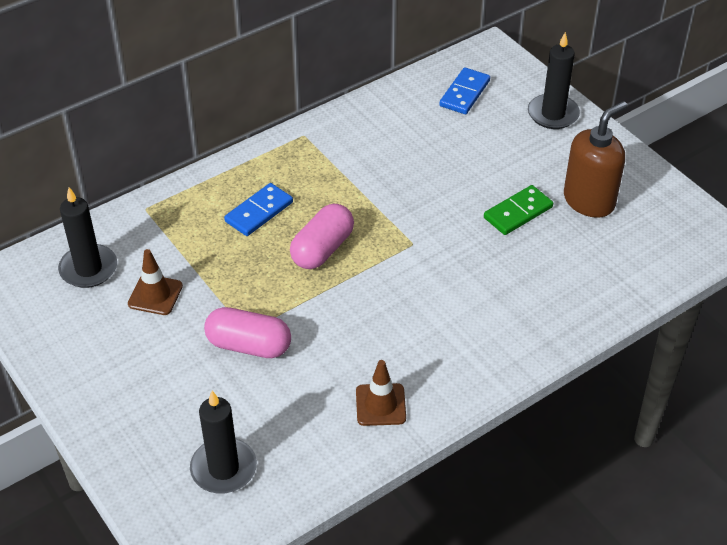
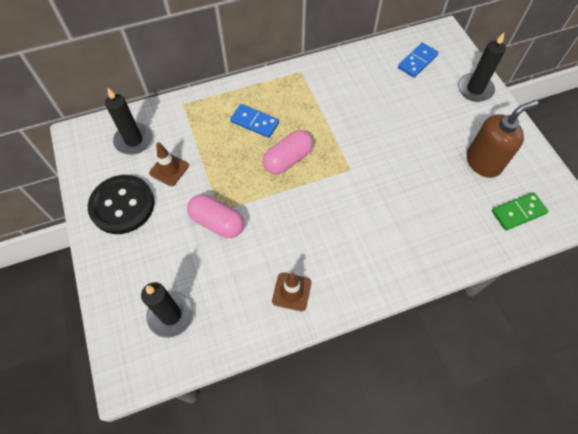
camera: 15 degrees right, 15 degrees up
blue domino [224,183,293,236] -> blue domino turned 60 degrees clockwise [230,104,279,138]
green domino [484,185,553,235] -> green domino moved to [492,192,548,230]
none -> black button [88,175,154,234]

